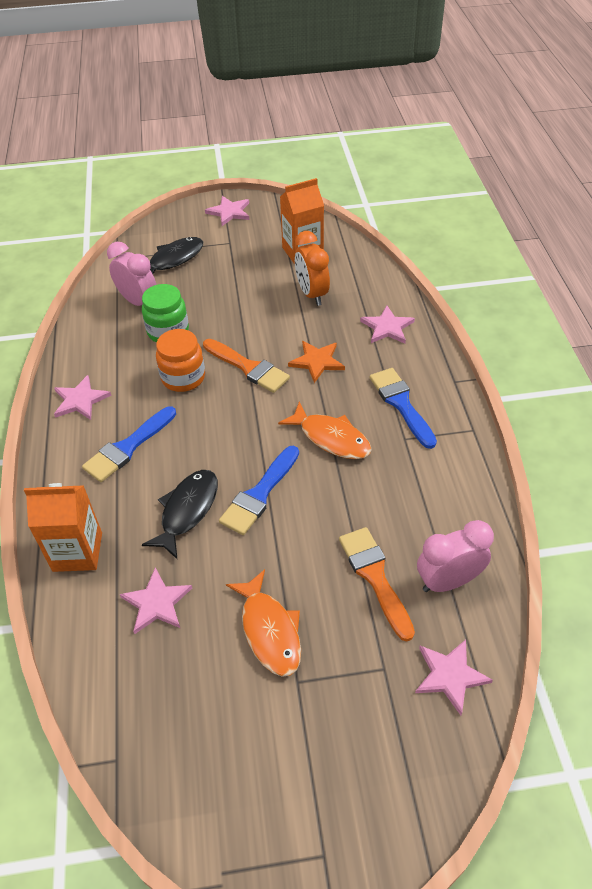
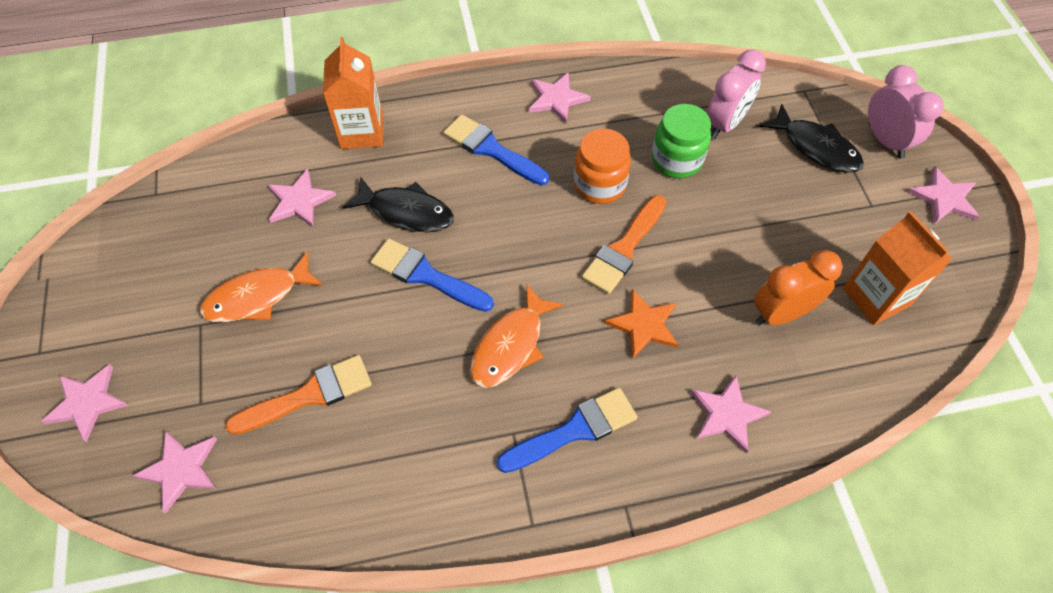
camera: 85 degrees right, 10 degrees up
pink clock [417,520,494,592] -> pink clock moved to [868,65,944,159]
none -> pink star [41,364,129,442]

